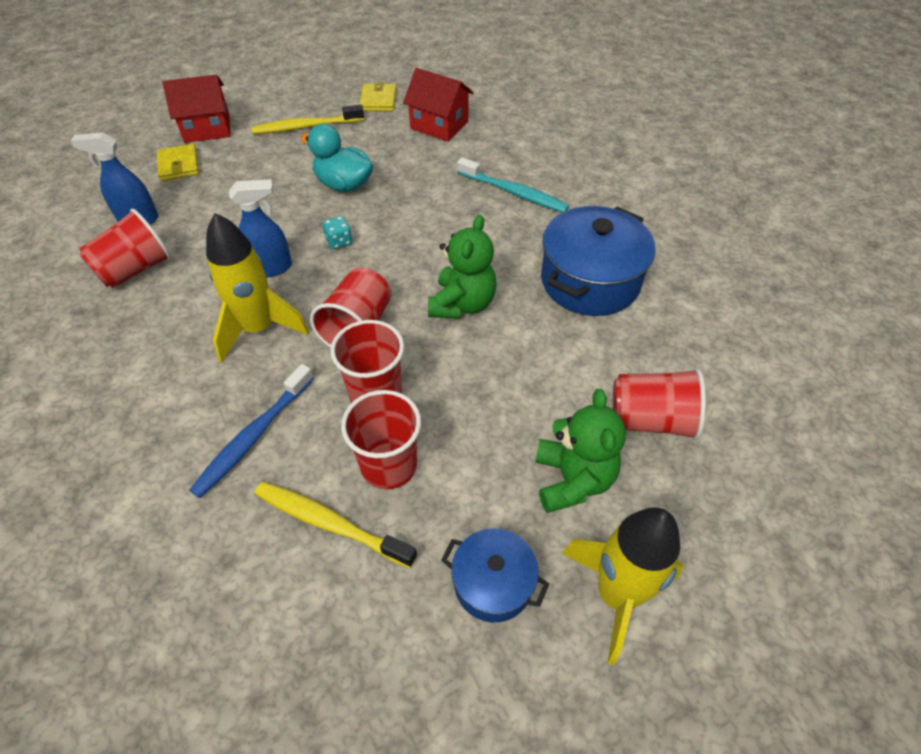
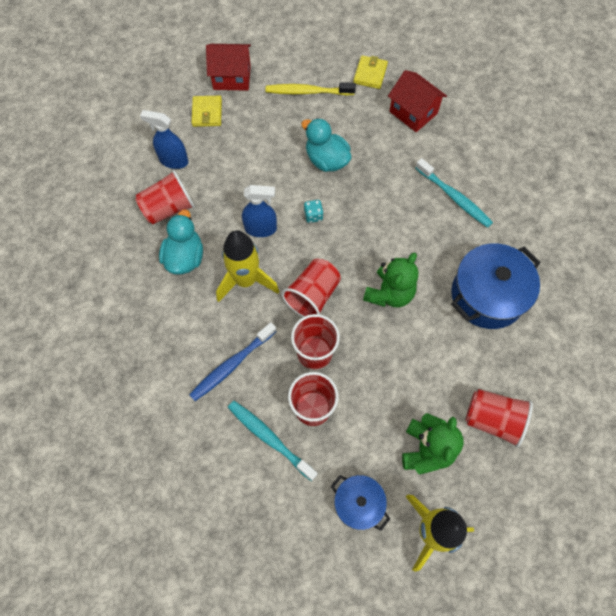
camera: 15 degrees right, 15 degrees up
yellow toothbrush [255,482,417,568] -> turquoise toothbrush [228,401,318,481]
none -> turquoise duck [159,209,203,274]

